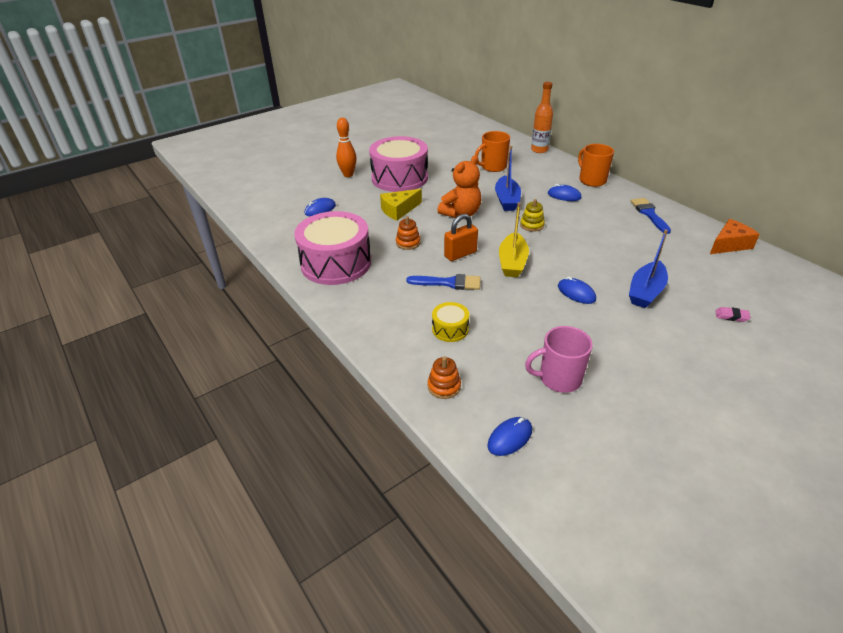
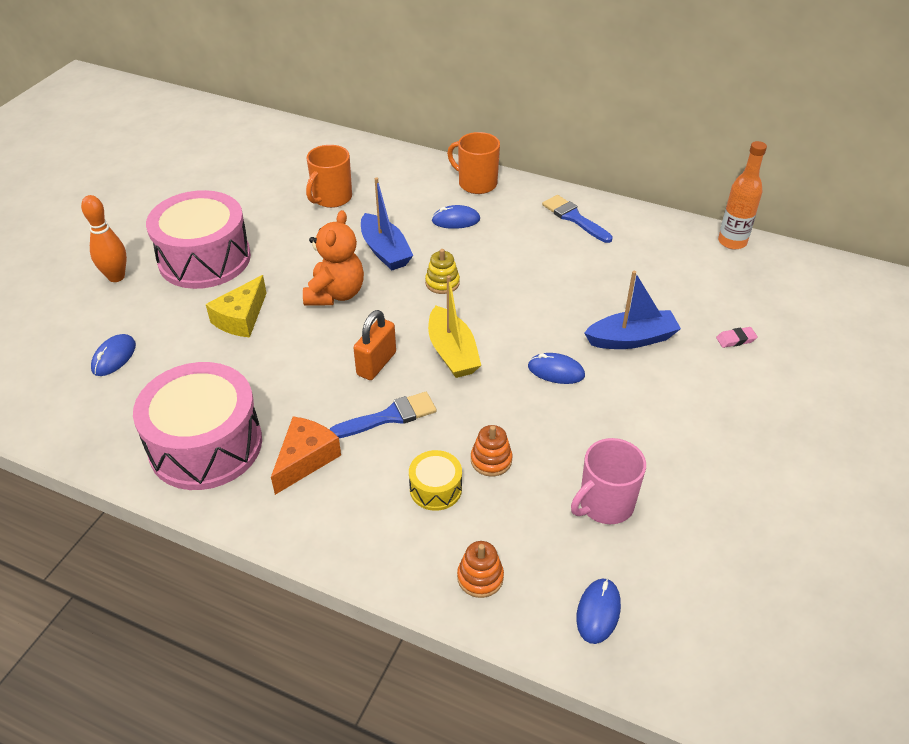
camera: 30 degrees left, 5 degrees up
orange stacking toy [396,216,420,250] -> orange stacking toy moved to [471,425,512,477]
orange bottle [531,82,553,153] -> orange bottle moved to [718,141,767,249]
blue boat [629,229,668,308] -> blue boat turned 105 degrees counterclockwise [584,271,681,349]
orange cheese [710,219,760,254] -> orange cheese moved to [271,416,341,495]

